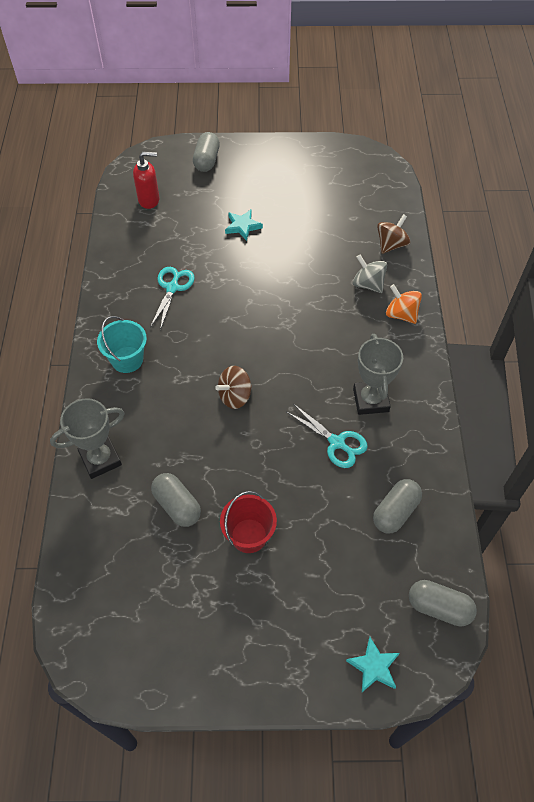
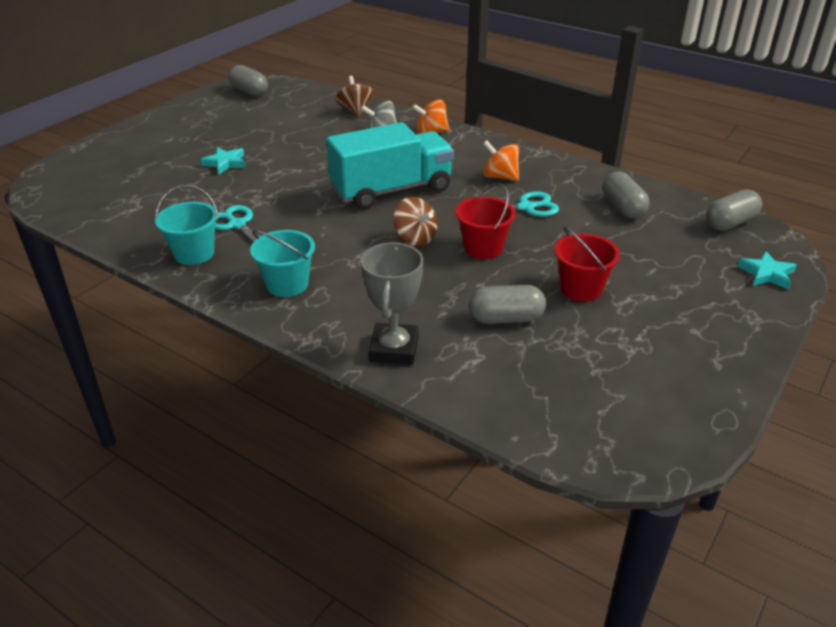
camera: 55 degrees left, 20 degrees down
red soap dispenser [133,152,160,209] -> none
grey capsule [193,132,220,172] -> grey capsule moved to [228,65,268,97]
brown spinning top [215,366,252,409] -> brown spinning top turned 45 degrees counterclockwise [393,197,437,246]
grey trophy [353,334,403,415] -> orange spinning top [483,140,519,181]
none -> turquoise bucket [155,185,218,265]
none -> turquoise truck [326,122,454,209]
none -> red bucket [456,183,516,259]

